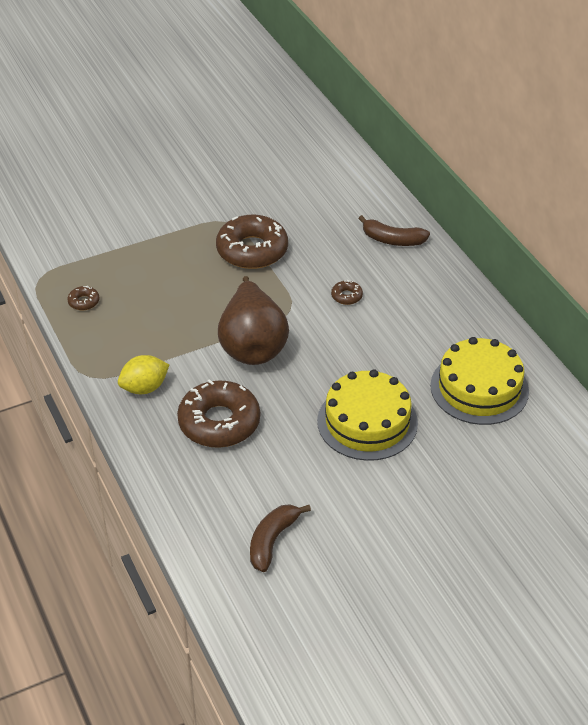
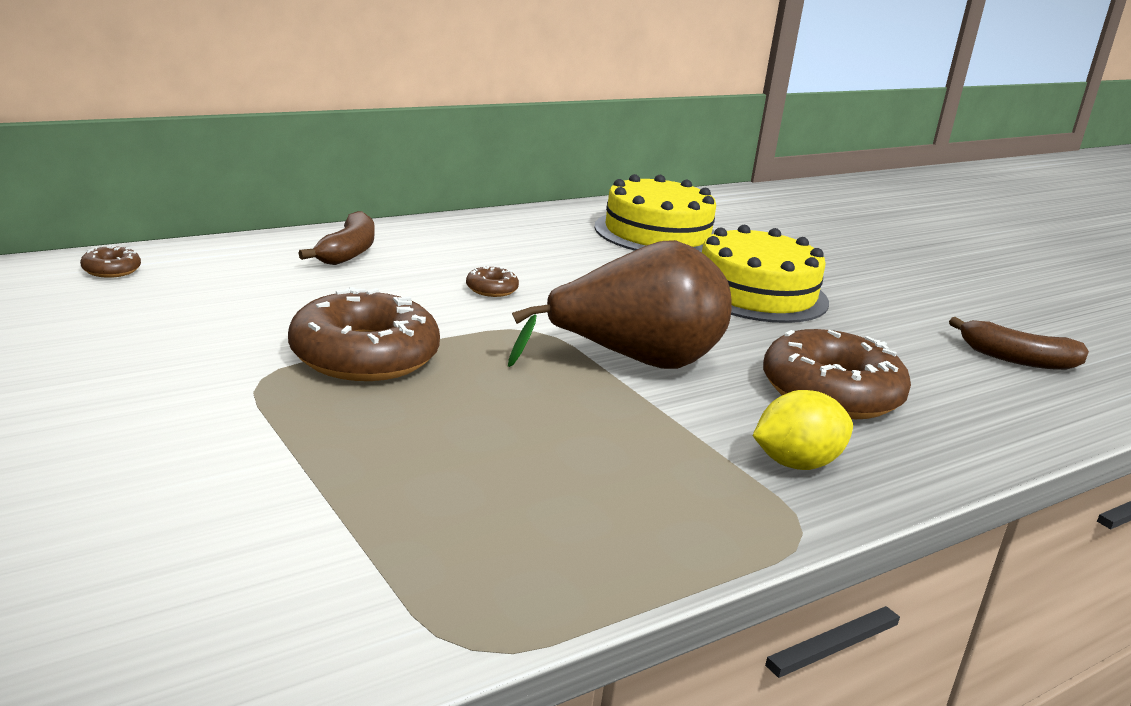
camera: 100 degrees left, 20 degrees down
brown donut [67,286,100,310] -> brown donut moved to [80,245,141,278]
yellow lemon [118,355,169,394] -> yellow lemon turned 75 degrees counterclockwise [753,390,853,470]

